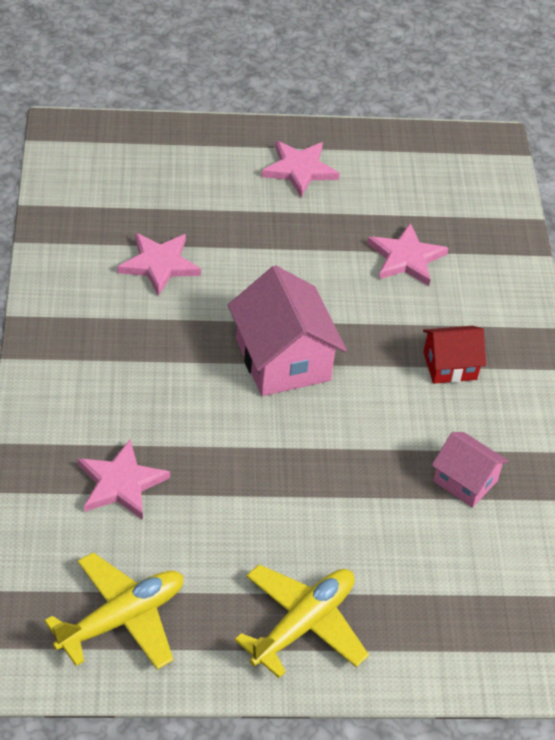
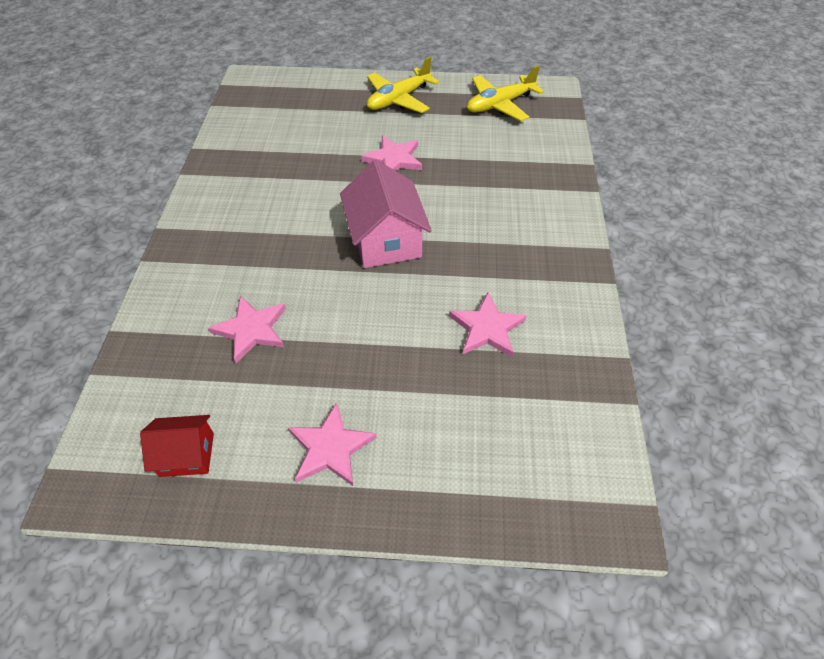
camera: 170 degrees left, 5 degrees up
pink star [78,440,170,520] -> pink star moved to [361,135,422,171]
red house [423,326,486,384] -> red house moved to [140,415,214,477]
pink house [432,432,509,508] -> none

